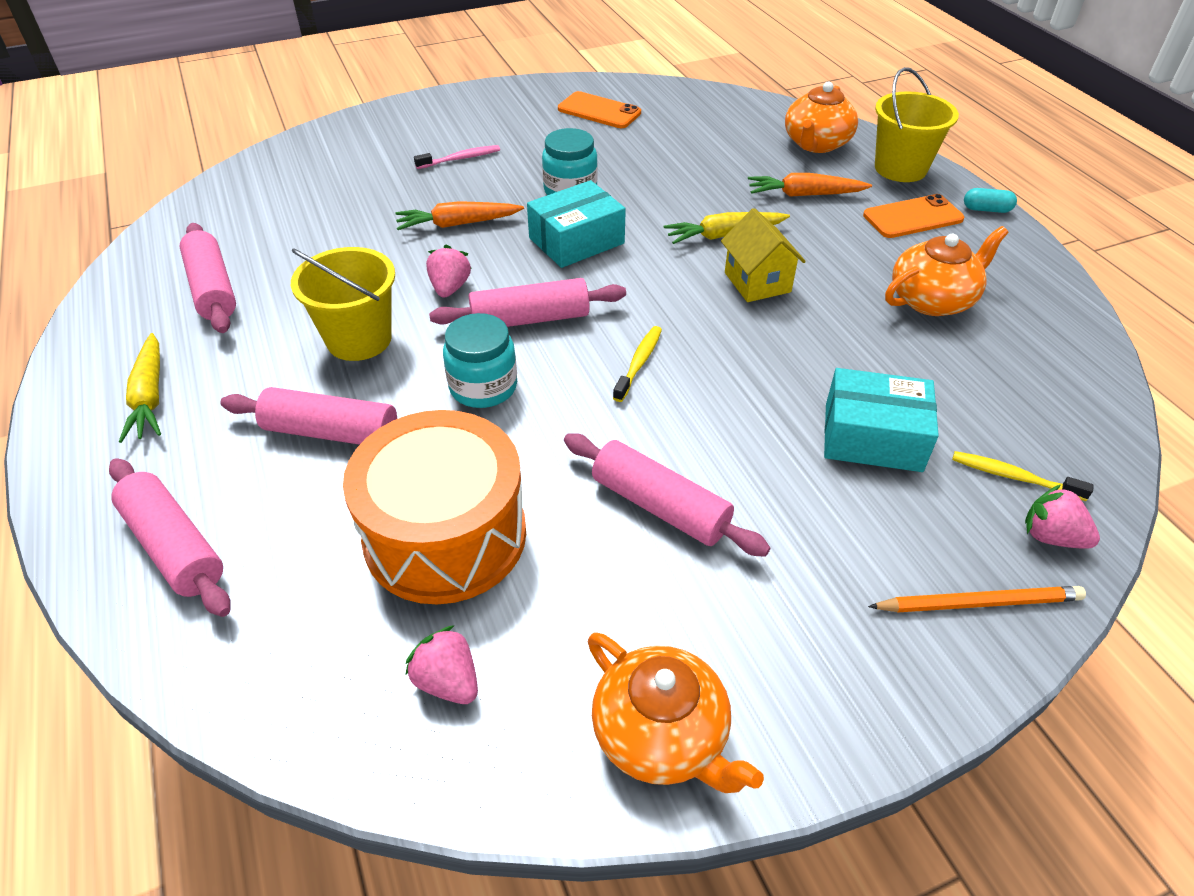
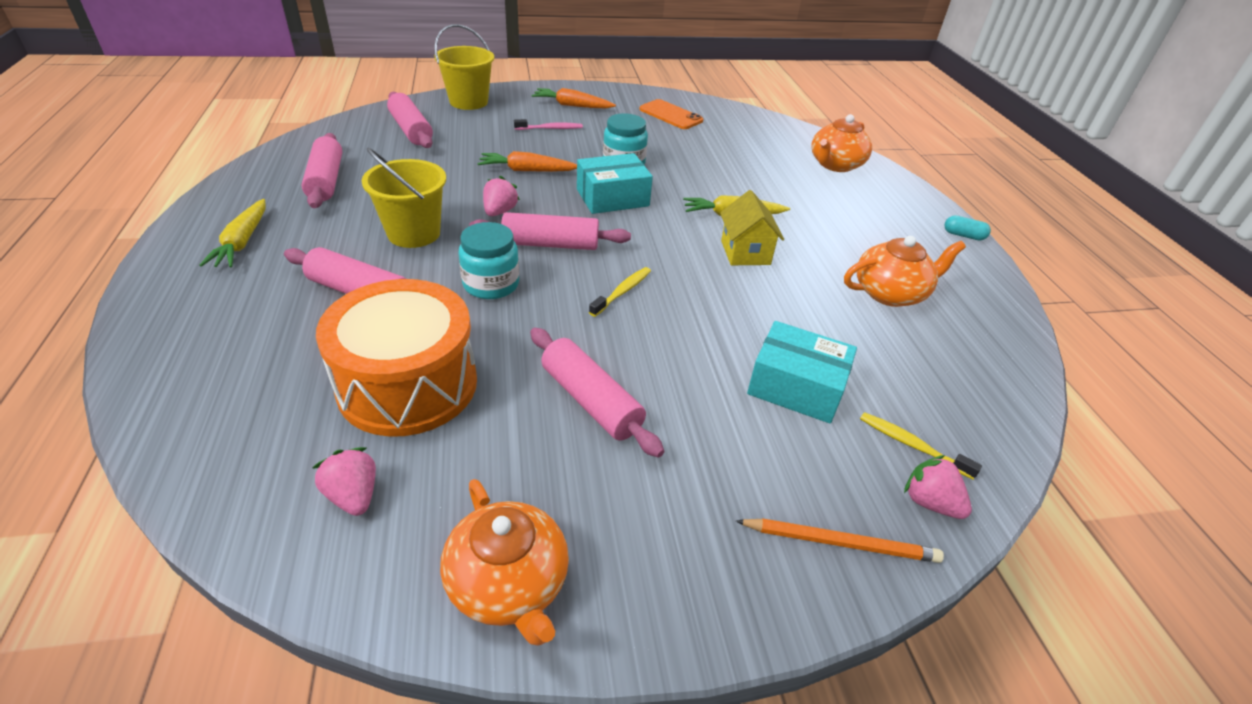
camera: 10 degrees right, 5 degrees down
pink rolling pin [109,458,231,617] -> pink rolling pin moved to [387,92,433,148]
orange carrot [748,173,872,197] -> orange carrot moved to [531,88,616,108]
orange phone [863,194,964,238] -> none
yellow bucket [875,67,959,182] -> yellow bucket moved to [434,24,494,110]

